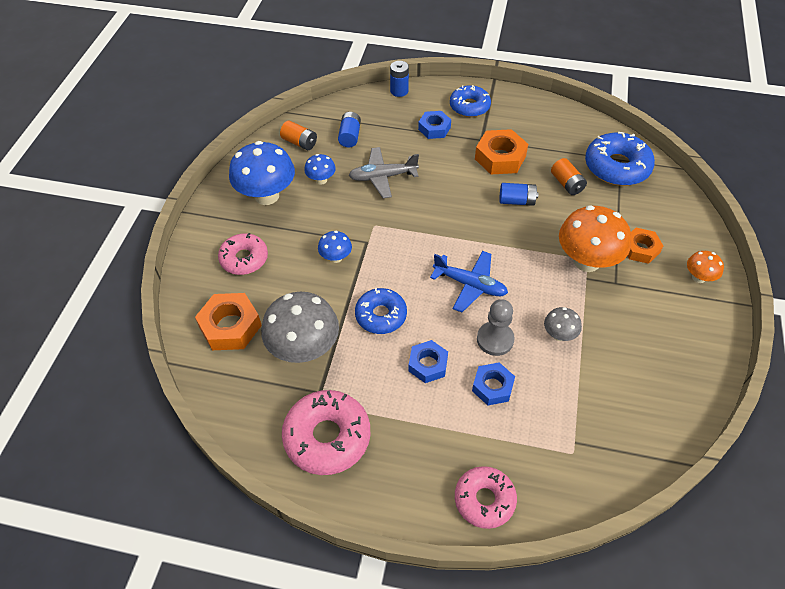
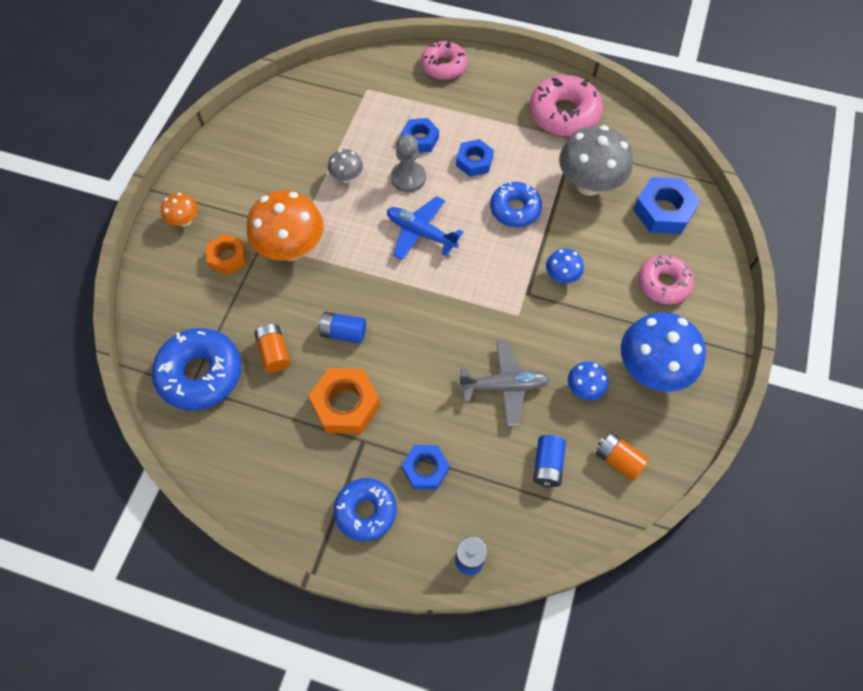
camera: 175 degrees left, 10 degrees up
orange nut [195,293,262,350] -> blue nut [633,177,700,234]

